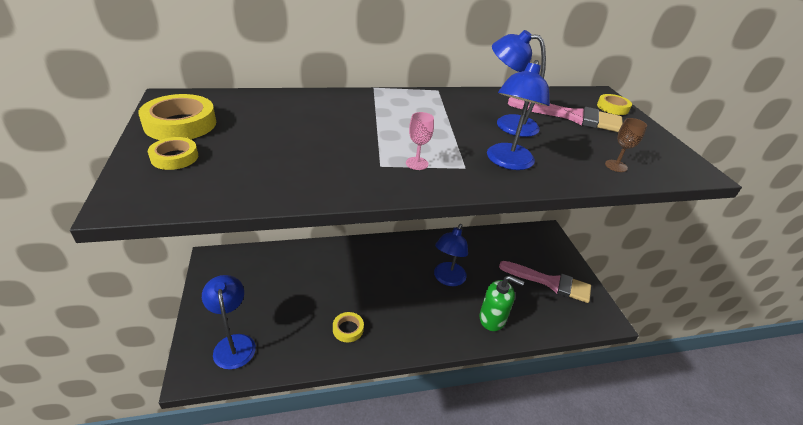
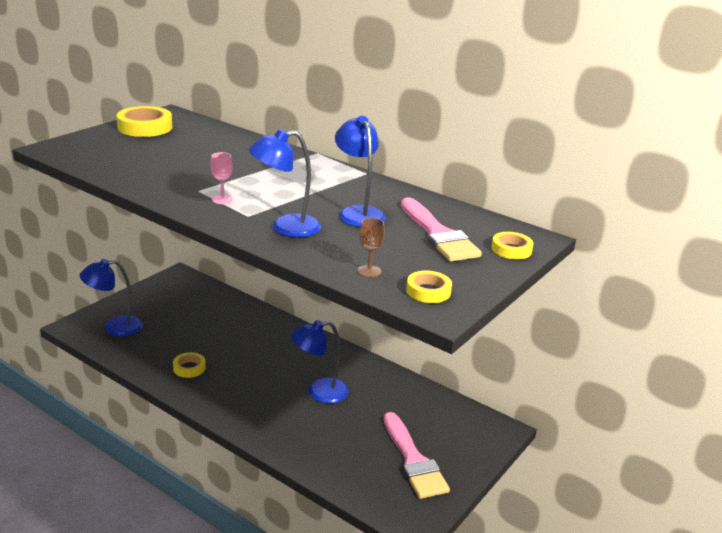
camera: 50 degrees right, 10 degrees down
yellow tape [148,137,198,170] -> yellow tape moved to [406,271,452,303]
blue lamp [202,275,256,369] -> blue lamp turned 135 degrees counterclockwise [80,259,143,337]
green soap dispenser [479,275,524,331] -> none

